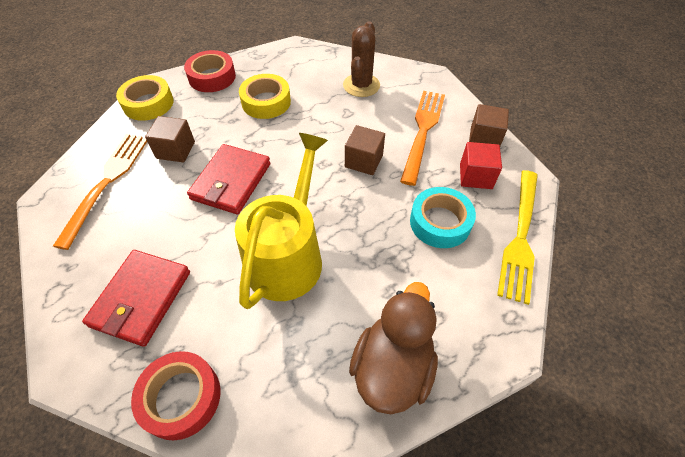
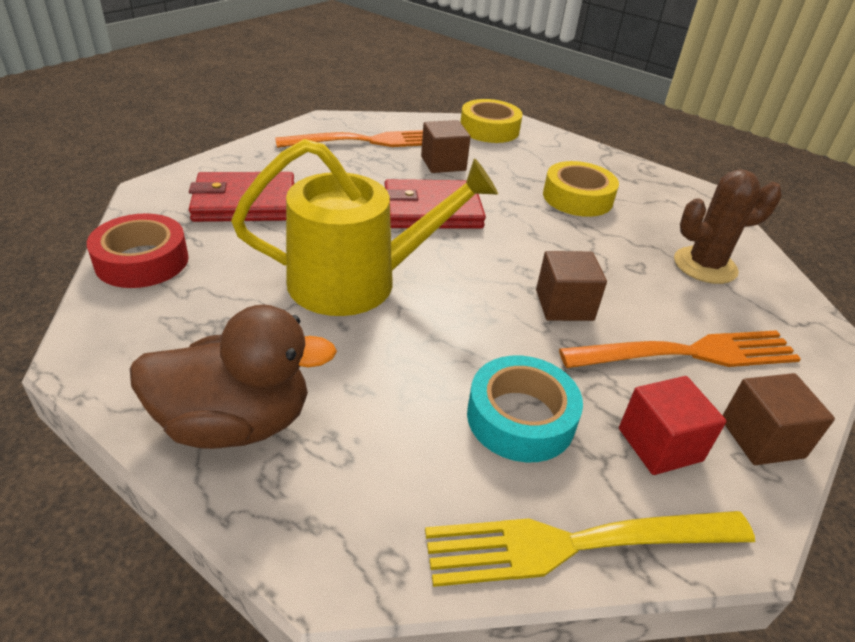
camera: 60 degrees right, 15 degrees down
red tape [184,50,236,92] -> none

